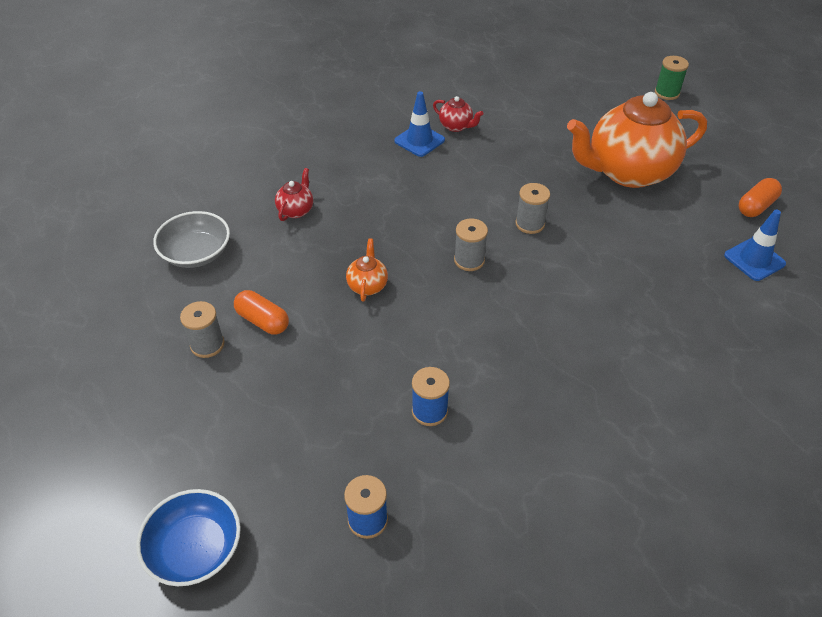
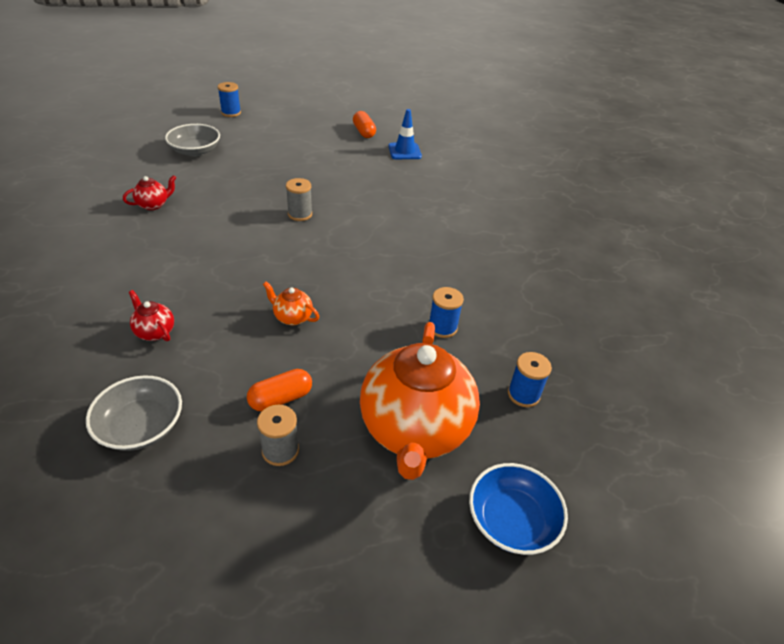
camera: 70 degrees left, 5 degrees down
blue traffic cone [394,91,445,157] -> none
grey spool [454,219,488,271] -> none
orange teapot [567,92,707,188] -> orange teapot moved to [360,322,480,480]
green spool [655,56,689,100] -> blue spool [217,82,241,117]
none -> grey bowl [165,124,220,156]

